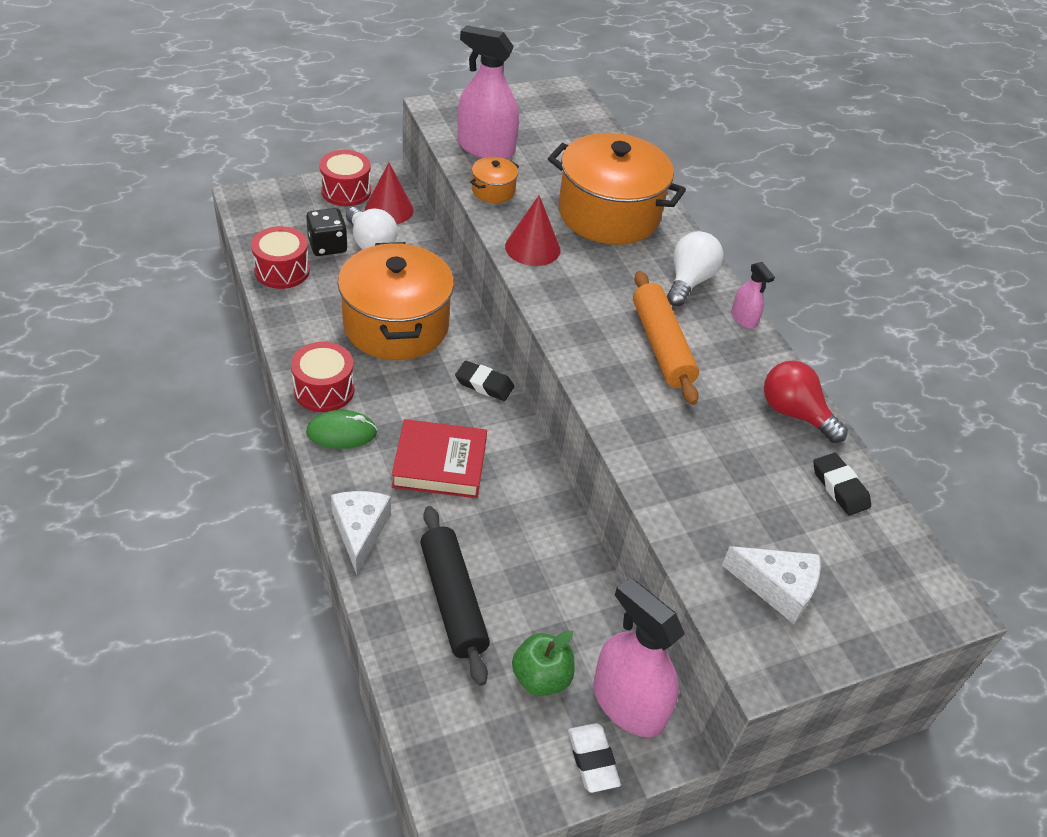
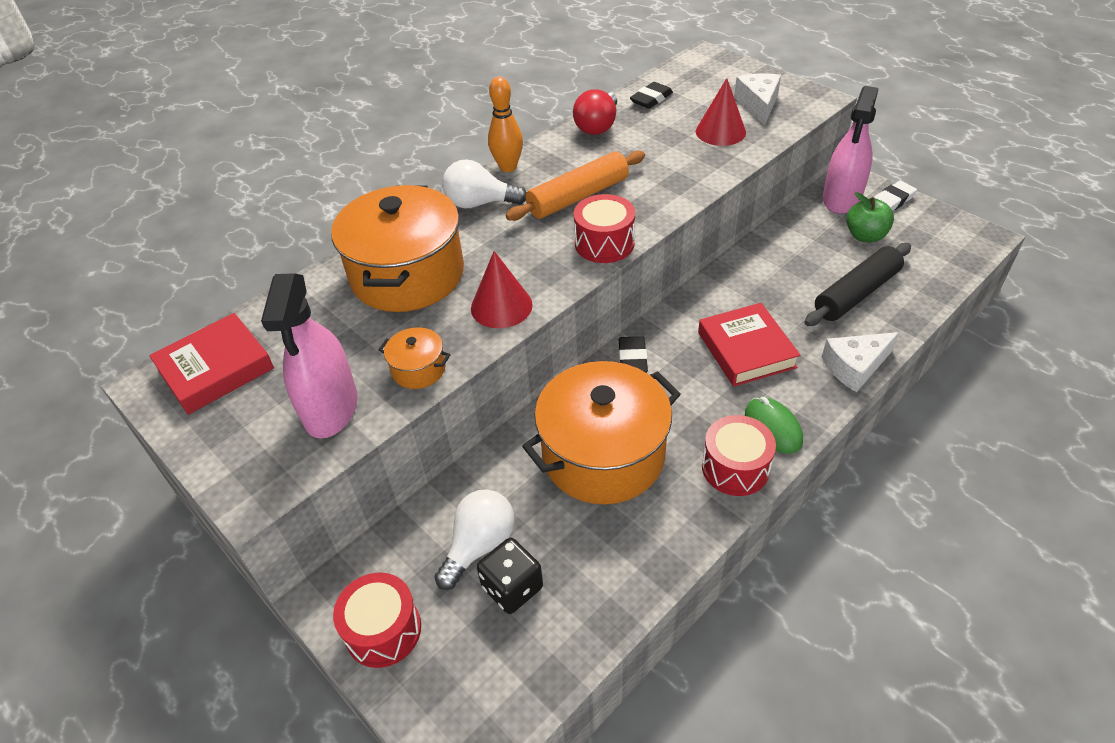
camera: 105 degrees left, 0 degrees up
red drum [251,226,310,289] -> red drum moved to [574,194,635,263]
red cone [365,163,414,224] -> red cone moved to [696,78,746,146]
pink spray bottle [731,262,775,329] -> orange bowling pin [488,76,523,172]
none -> red book [149,313,274,415]

